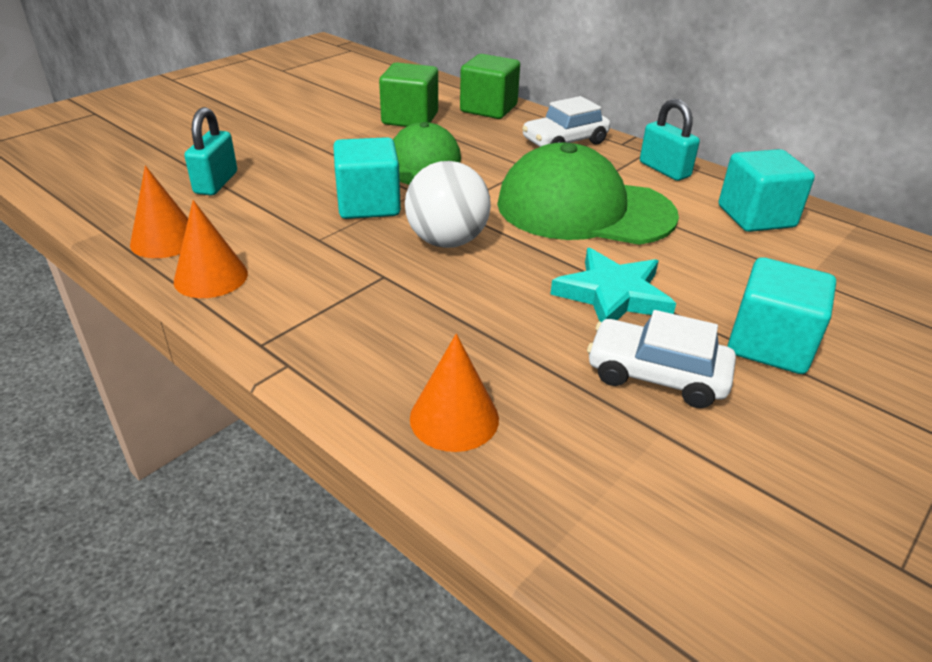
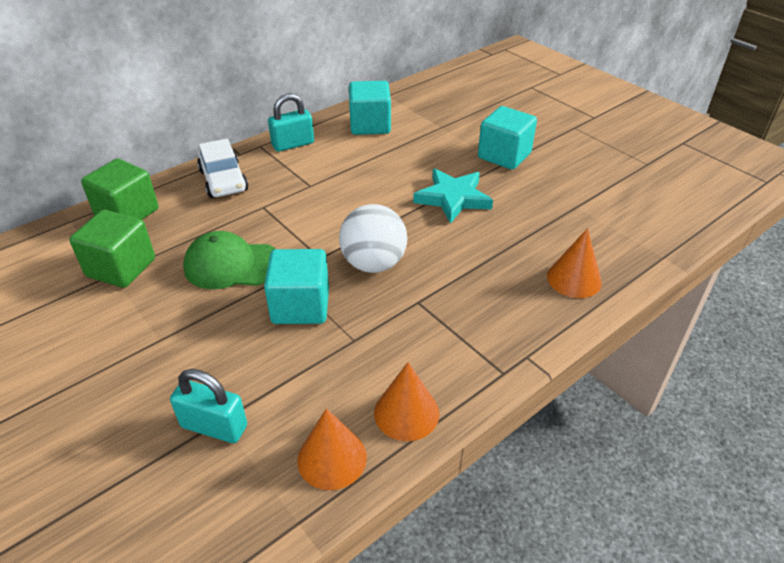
camera: 80 degrees left, 5 degrees up
green cap [497,143,679,245] -> none
white car [587,310,736,408] -> none

